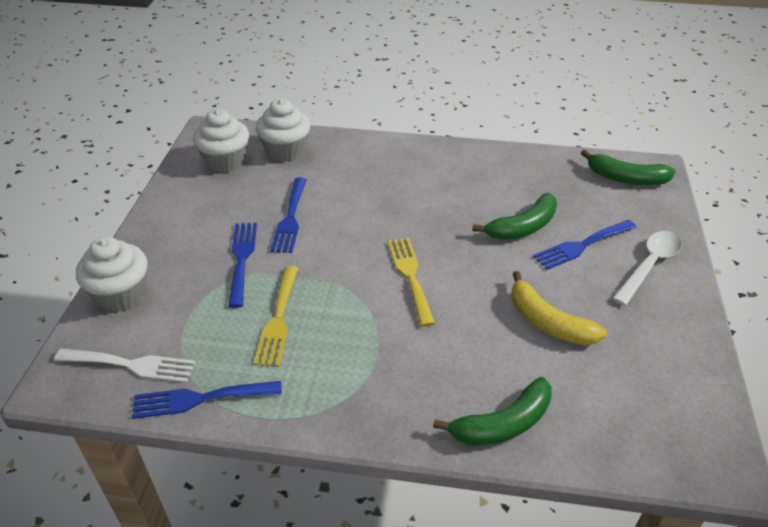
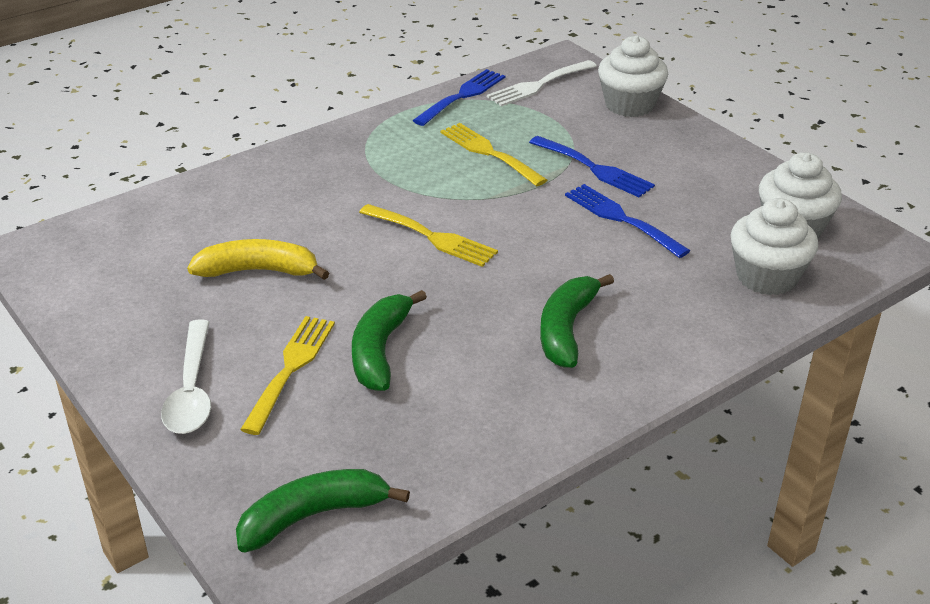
camera: 135 degrees right, 5 degrees down
green banana [433,377,552,446] -> green banana moved to [540,274,614,368]
blue fork [533,220,637,270] -> yellow fork [240,316,335,435]

